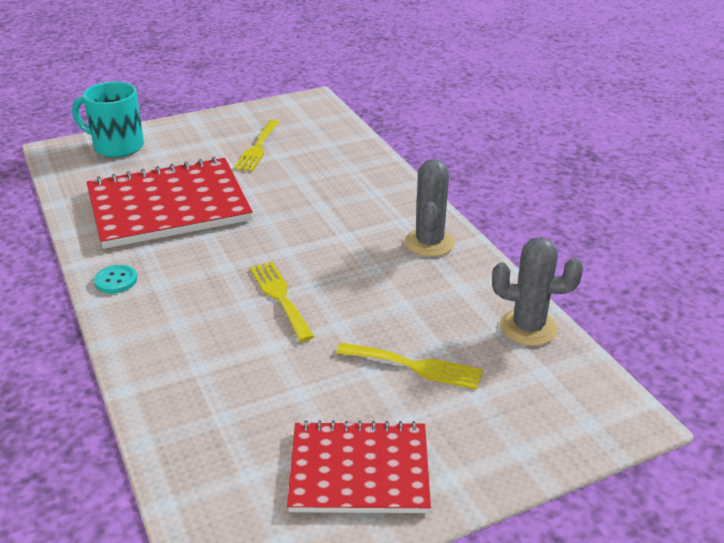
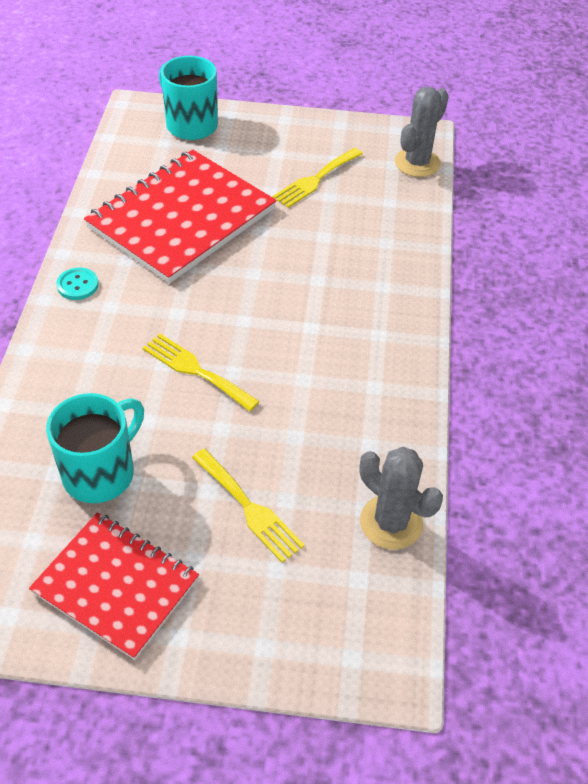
camera: 30 degrees right, 15 degrees up
red notebook [87,157,253,249] -> red notebook turned 60 degrees counterclockwise [84,150,277,284]
yellow fork [250,261,314,342] -> yellow fork turned 60 degrees counterclockwise [143,334,260,411]
grey cactus [404,159,455,257] -> grey cactus moved to [395,87,449,177]
none -> turquoise mug [46,393,144,503]

